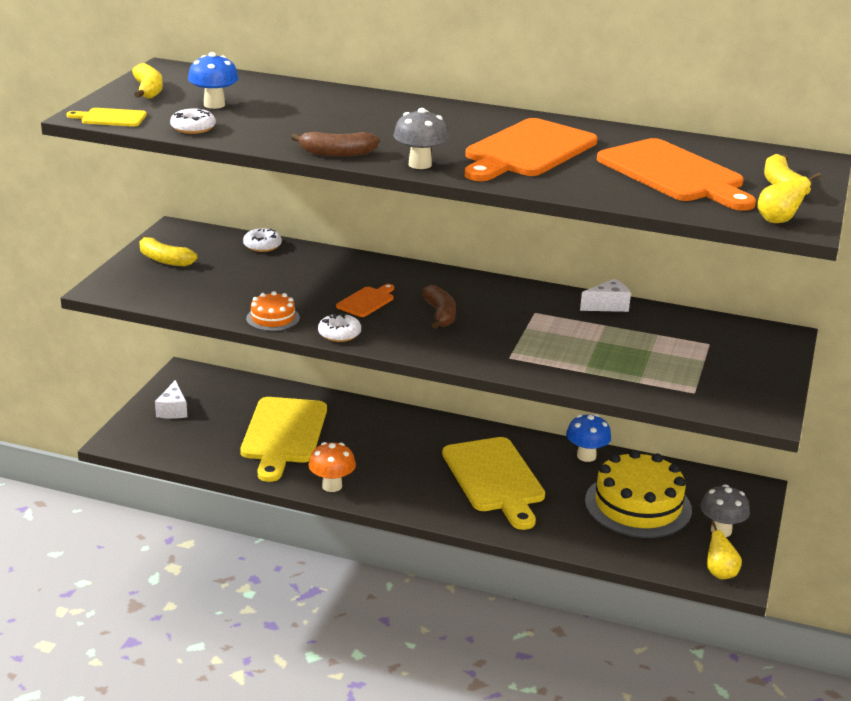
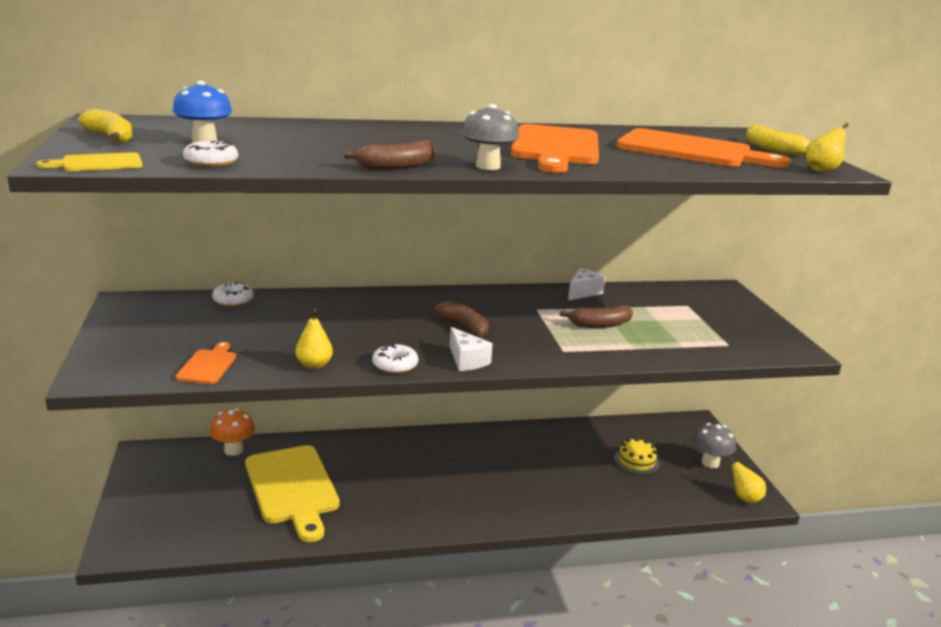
camera: 30 degrees left, 5 degrees down
yellow banana [140,235,197,266] -> none
white cheese [155,380,187,419] -> white cheese moved to [450,327,493,371]
orange cake [246,291,300,331] -> yellow pear [295,309,333,369]
orange mushroom [309,442,356,492] -> orange mushroom moved to [210,408,255,456]
orange cutting board [336,284,394,317] -> orange cutting board moved to [176,342,236,384]
yellow cutting board [442,437,545,530] -> none
blue mushroom [566,414,611,462] -> none
yellow cake [585,450,692,538] -> yellow cake [614,438,660,475], size x0.48
none -> brown banana [560,305,633,328]

